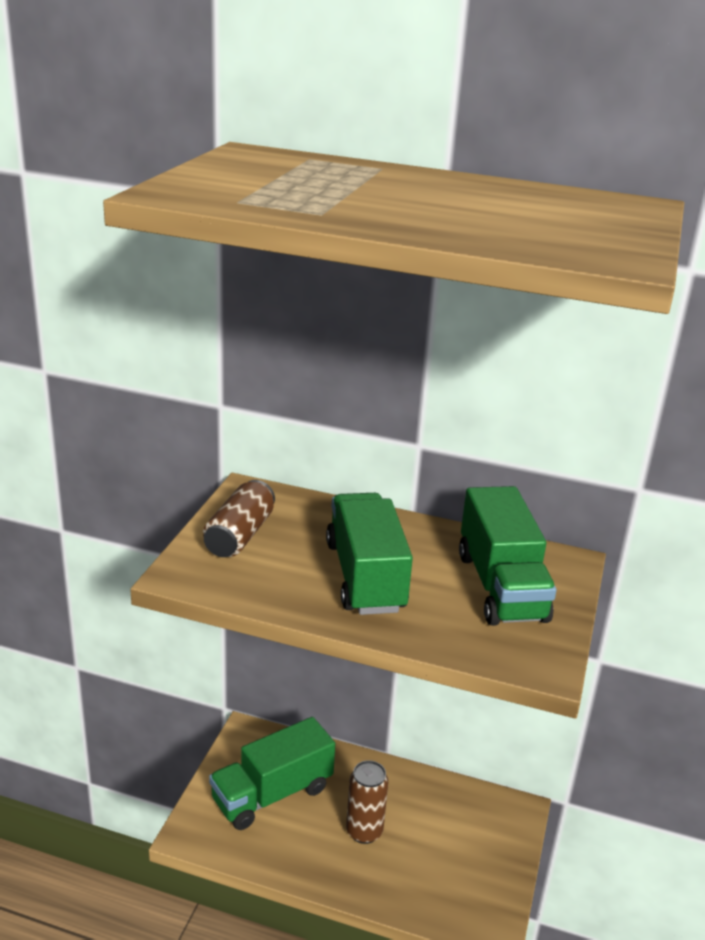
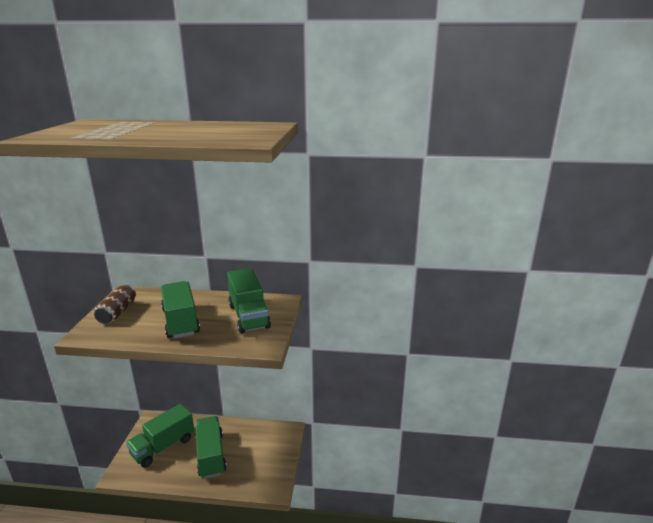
camera: 10 degrees left, 5 degrees down
brown can [346,760,388,844] -> green truck [195,416,227,479]

